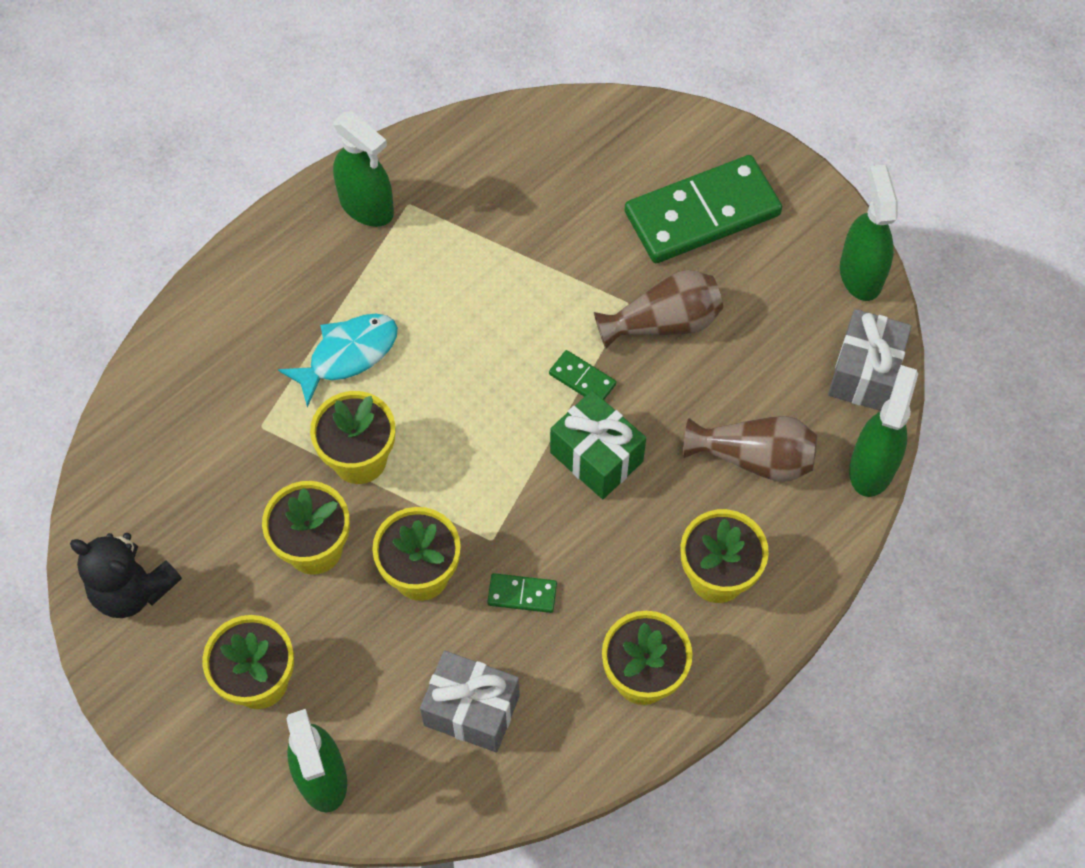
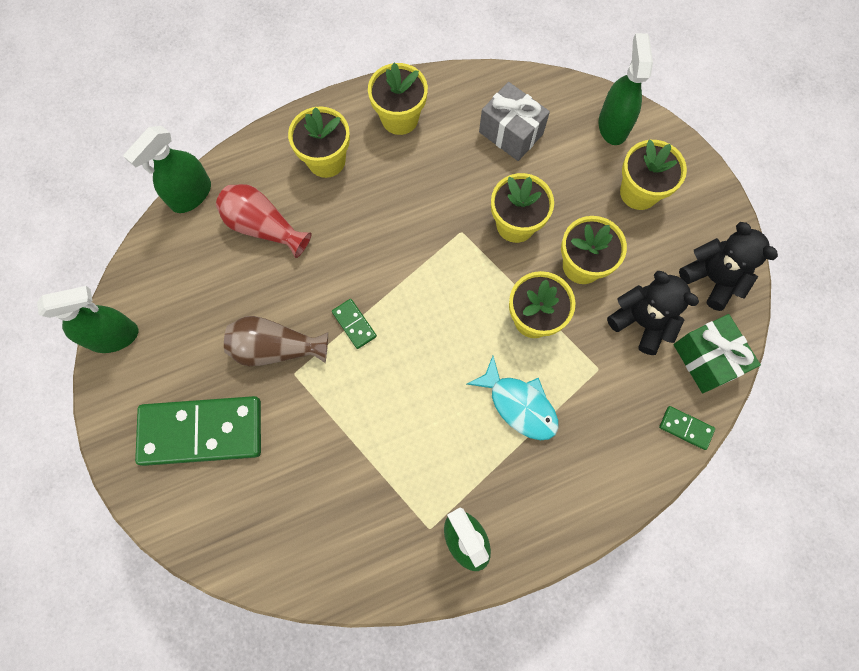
camera: 160 degrees left, 10 degrees up
turquoise fish [278,314,398,407] -> turquoise fish turned 120 degrees counterclockwise [467,356,559,440]
green domino [487,573,557,613] -> green domino moved to [659,406,715,450]
green gift [550,391,646,499] -> green gift moved to [673,314,761,393]
brown vase [683,416,817,482] -> red vase [216,184,312,258]
grey gift [828,309,912,411] -> none
green spray bottle [840,165,898,301] -> green spray bottle turned 120 degrees counterclockwise [37,286,138,353]
none -> black teddy bear [607,271,699,355]

